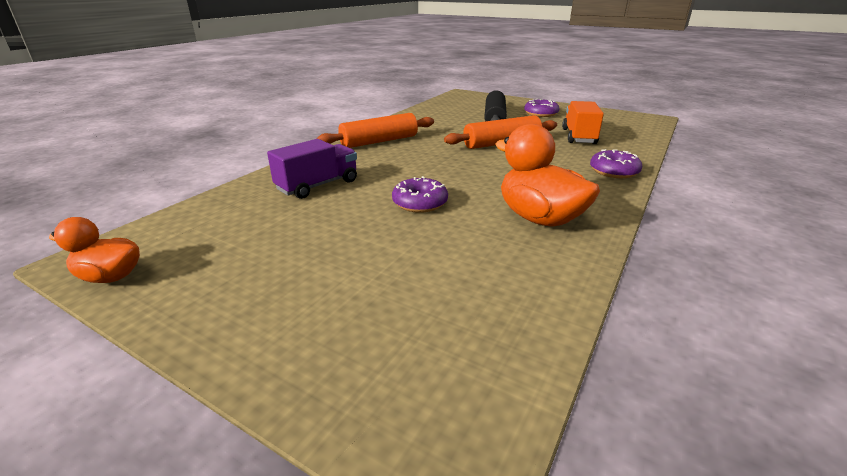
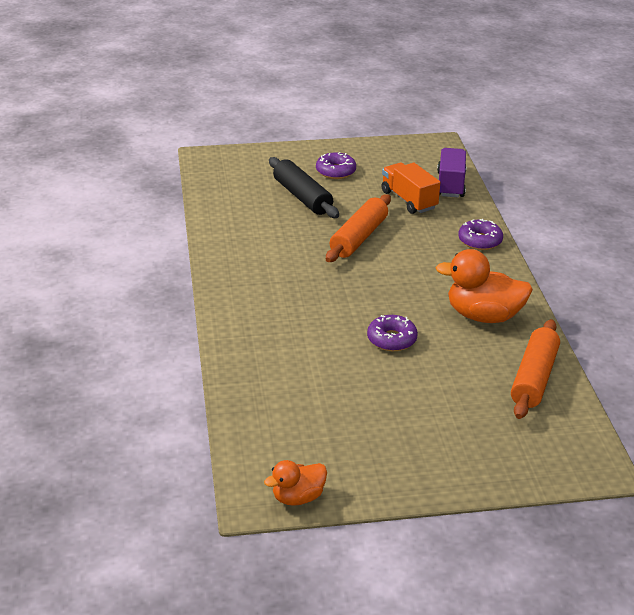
camera: 40 degrees left, 5 degrees up
purple truck [267,139,357,199] -> purple truck moved to [437,148,467,197]
orange rolling pin [317,113,434,148] -> orange rolling pin moved to [511,319,560,419]

